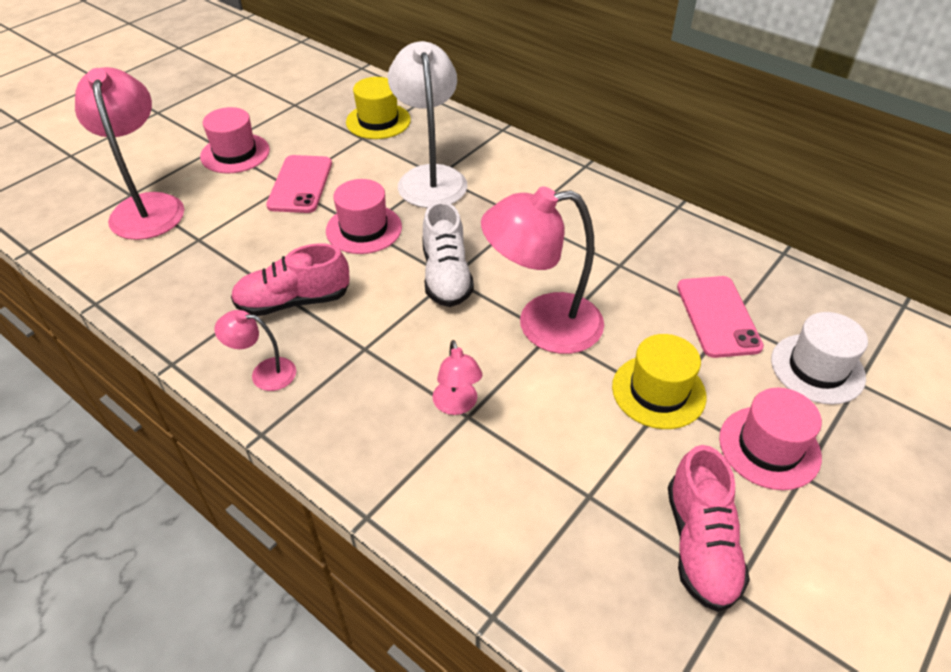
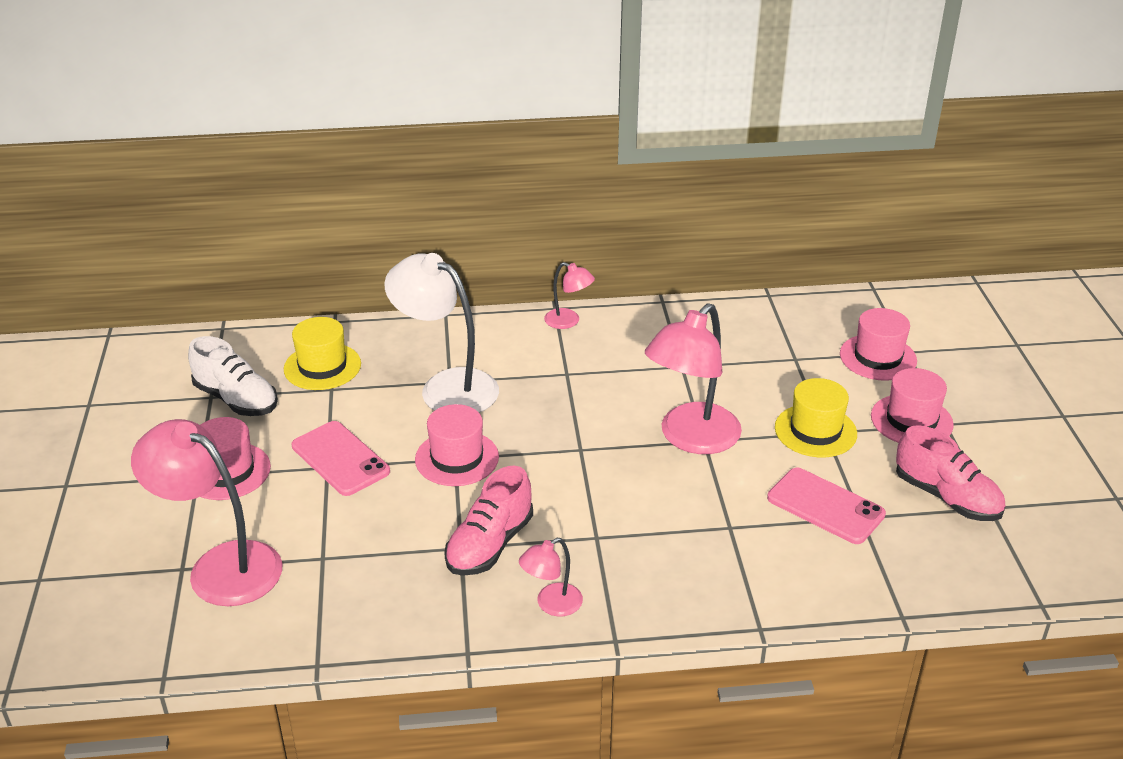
camera: 45 degrees left, 10 degrees down
white shoe [422,201,474,307] -> white shoe moved to [188,336,278,416]
pink lamp [432,340,483,415] -> pink lamp moved to [544,262,595,329]
pink phone [677,276,764,358] -> pink phone moved to [767,468,886,544]
white hat [771,312,868,405] -> pink hat [840,308,917,381]

